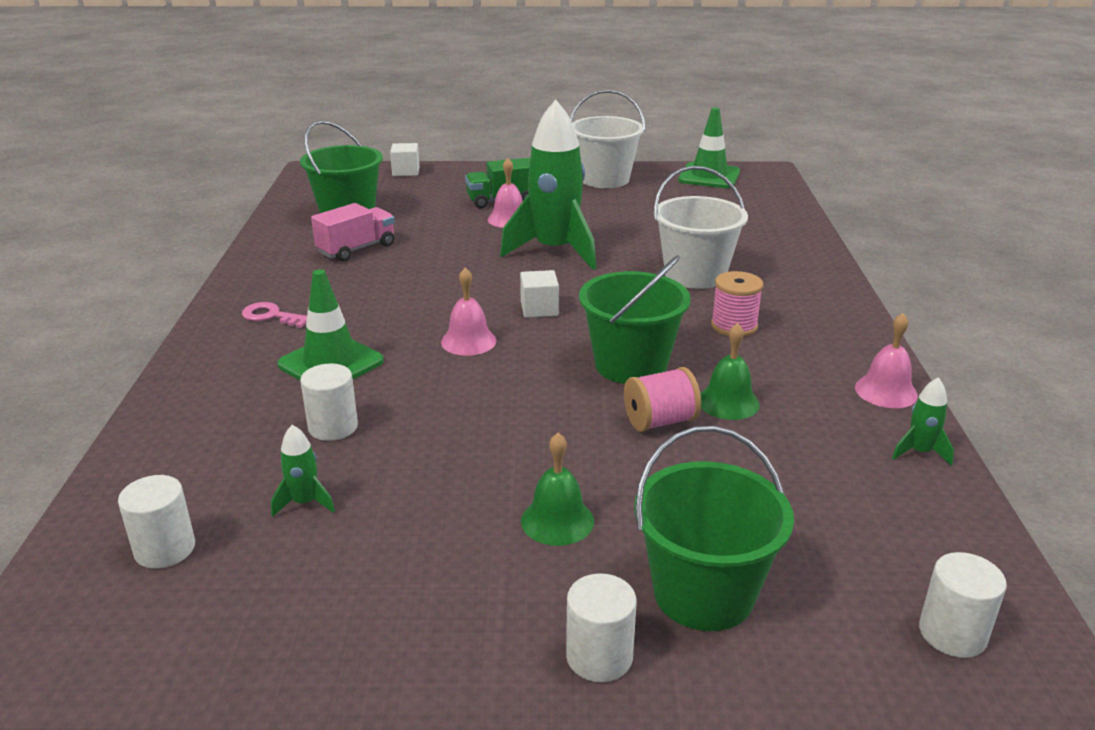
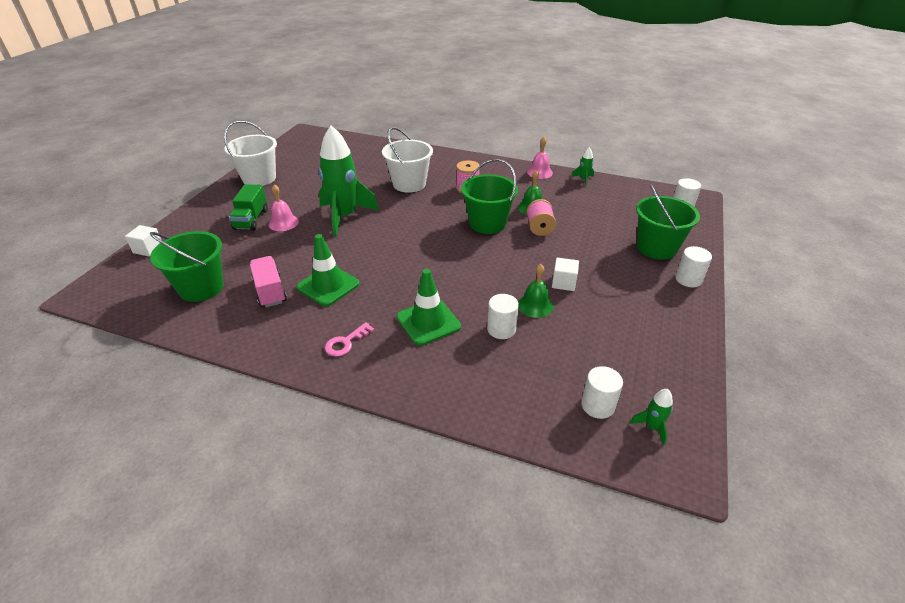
camera: 70 degrees left, 10 degrees up
green rocket [271,425,335,517] -> green rocket moved to [630,389,673,446]
pink bell [441,268,496,356] -> none
white cube [520,270,559,318] -> white cube moved to [552,257,579,291]
green bell [521,433,594,546] -> green bell moved to [518,264,553,318]
green traffic cone [678,107,740,188] -> green traffic cone moved to [296,234,360,306]

